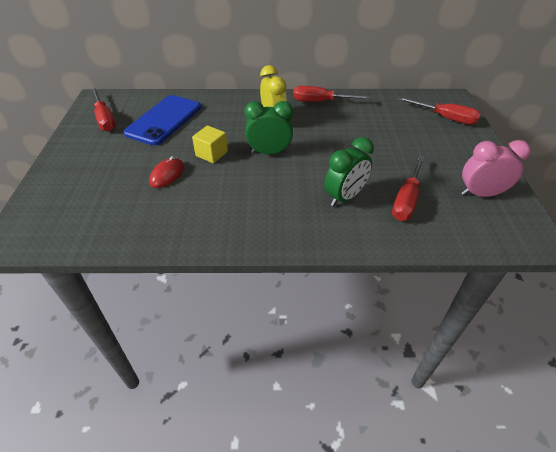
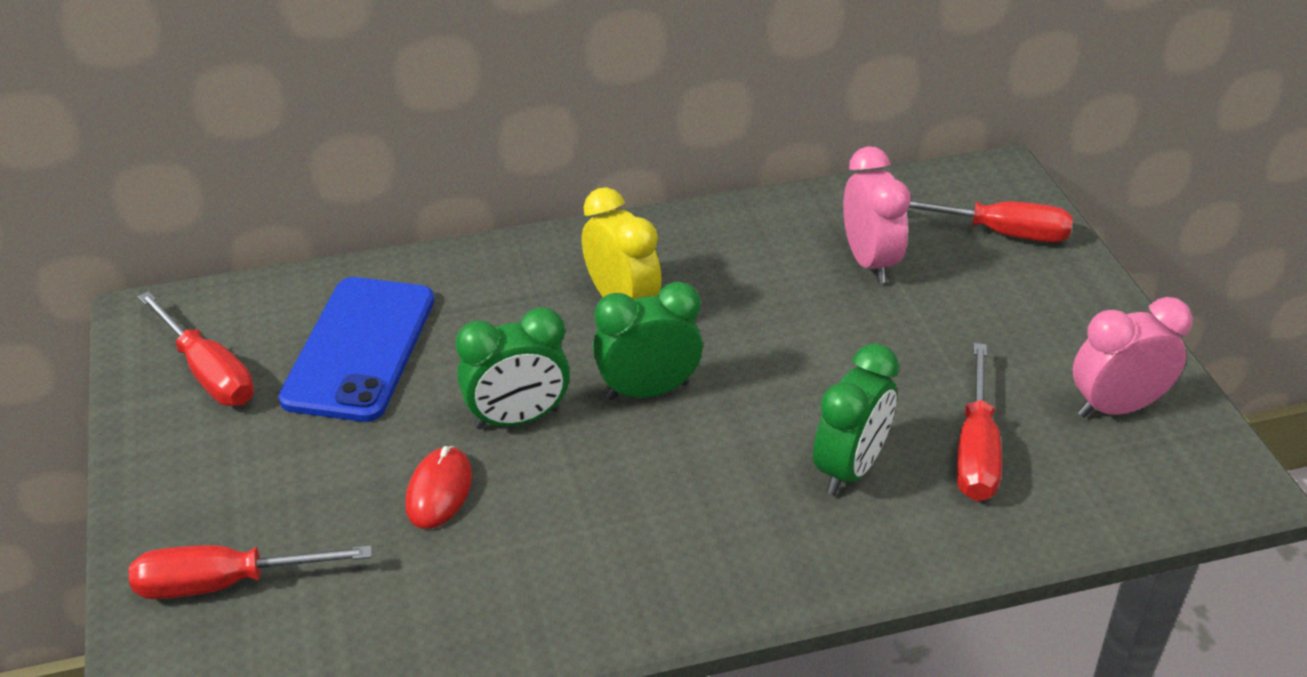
camera: 15 degrees left, 5 degrees down
yellow cube [192,125,228,163] -> green clock [456,307,570,429]
red screwdriver [293,86,371,102] -> red screwdriver moved to [129,545,372,599]
none -> pink clock [843,146,911,283]

